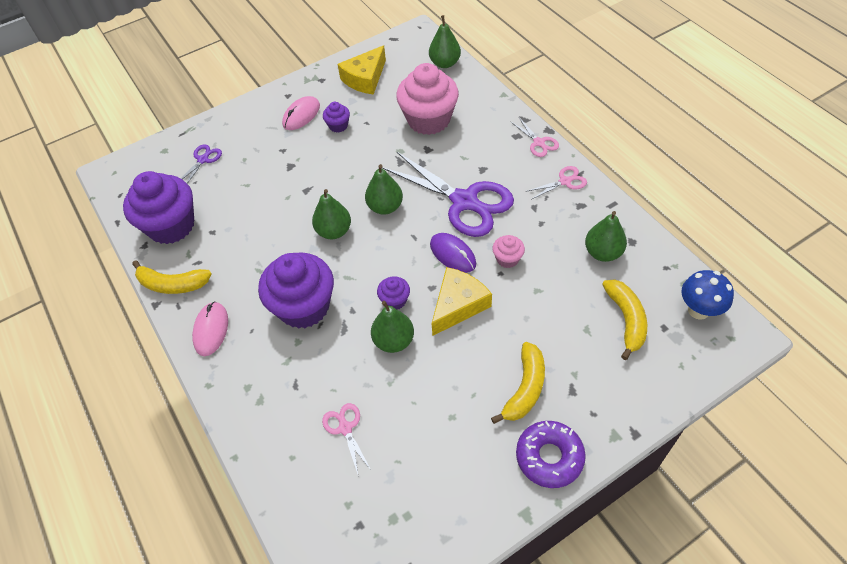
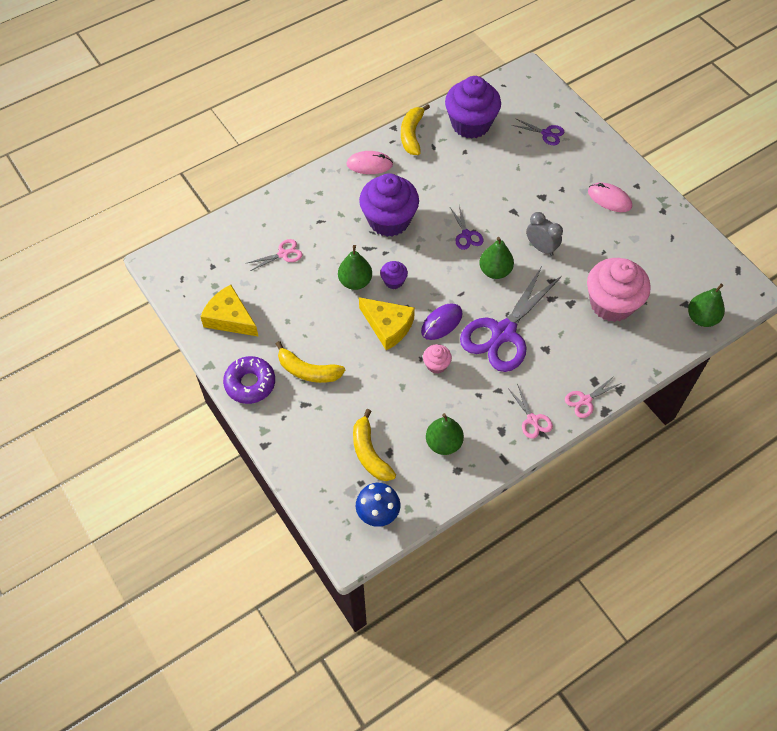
camera: 85 degrees right, 5 degrees up
green pear [312,189,351,239] -> purple scissors [450,206,483,250]
purple cupcake [323,102,350,133] -> none
yellow cheese [338,45,386,95] -> yellow cheese moved to [200,285,259,337]
yellow banana [602,279,647,360] -> yellow banana turned 75 degrees clockwise [353,409,396,481]
none -> grey clock [526,212,563,256]

